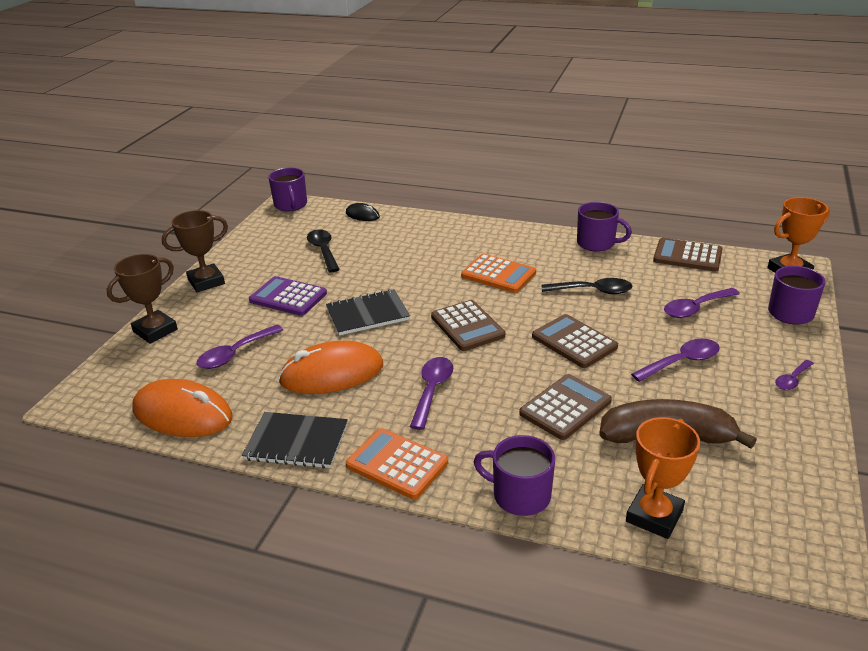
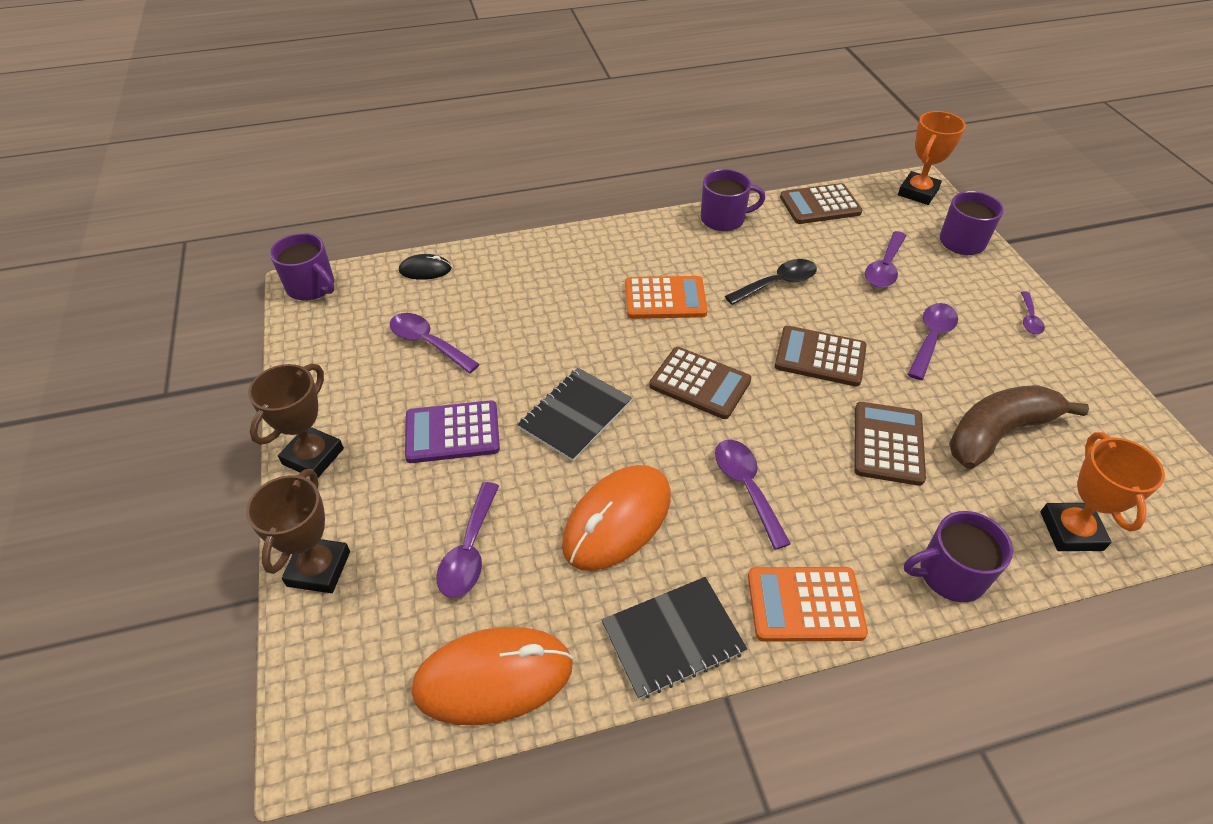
camera: 35 degrees left, 15 degrees up
black spoon [307,229,340,272] -> purple spoon [390,313,480,373]

